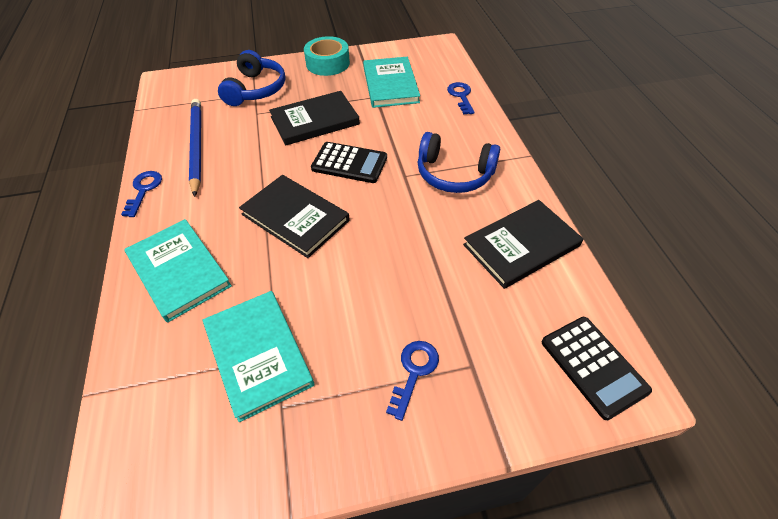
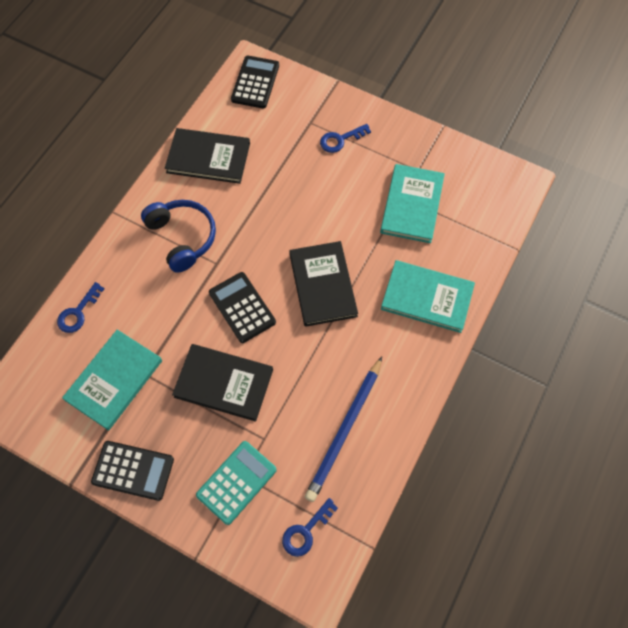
camera: 140 degrees left, 15 degrees up
blue key [121,171,162,217] -> blue key moved to [282,498,338,557]
turquoise book [125,219,232,323] -> turquoise book turned 75 degrees counterclockwise [381,260,475,333]
blue headphones [218,50,286,106] -> turquoise calculator [196,441,277,525]
turquoise tape [304,36,350,76] -> black calculator [91,441,174,501]

